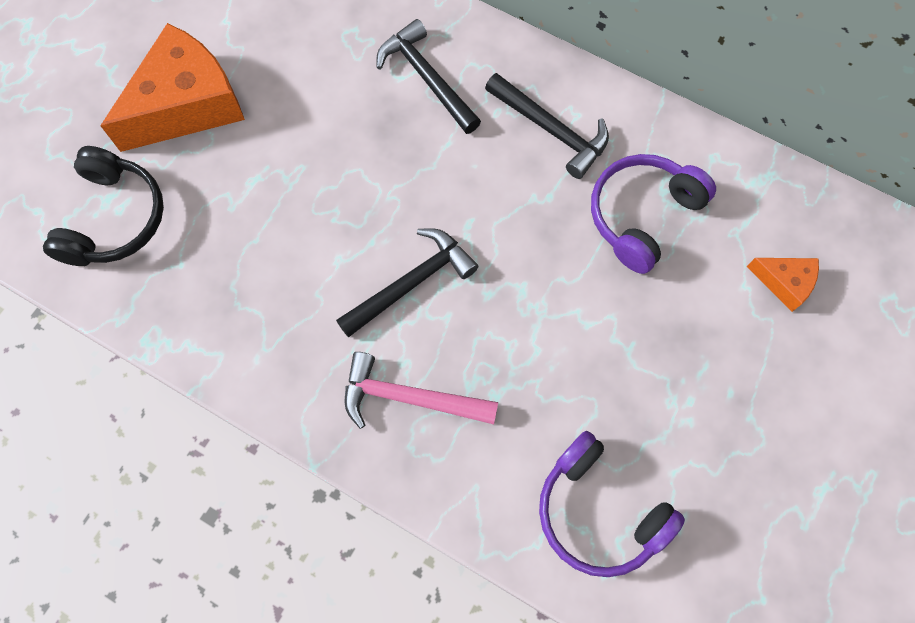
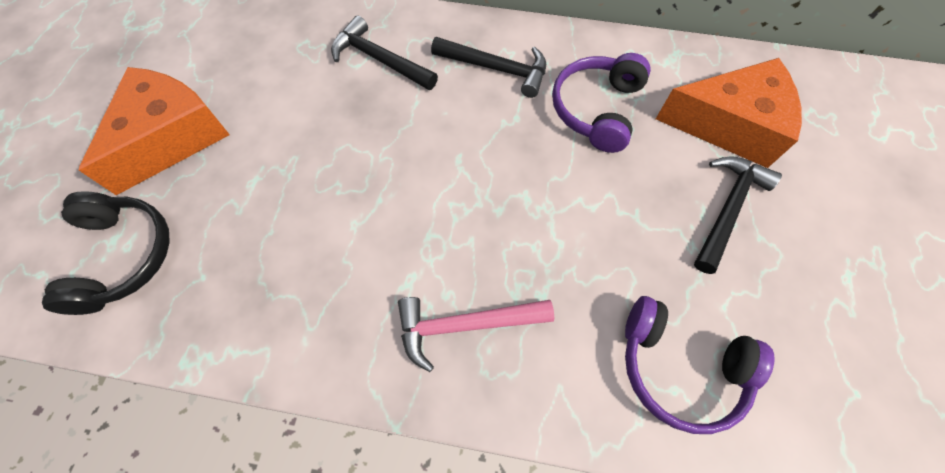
camera: 20 degrees left, 5 degrees down
black hammer [336,228,478,337] -> black hammer moved to [694,156,782,274]
orange cheese [747,258,819,312] -> orange cheese [656,58,802,168], size x2.15

